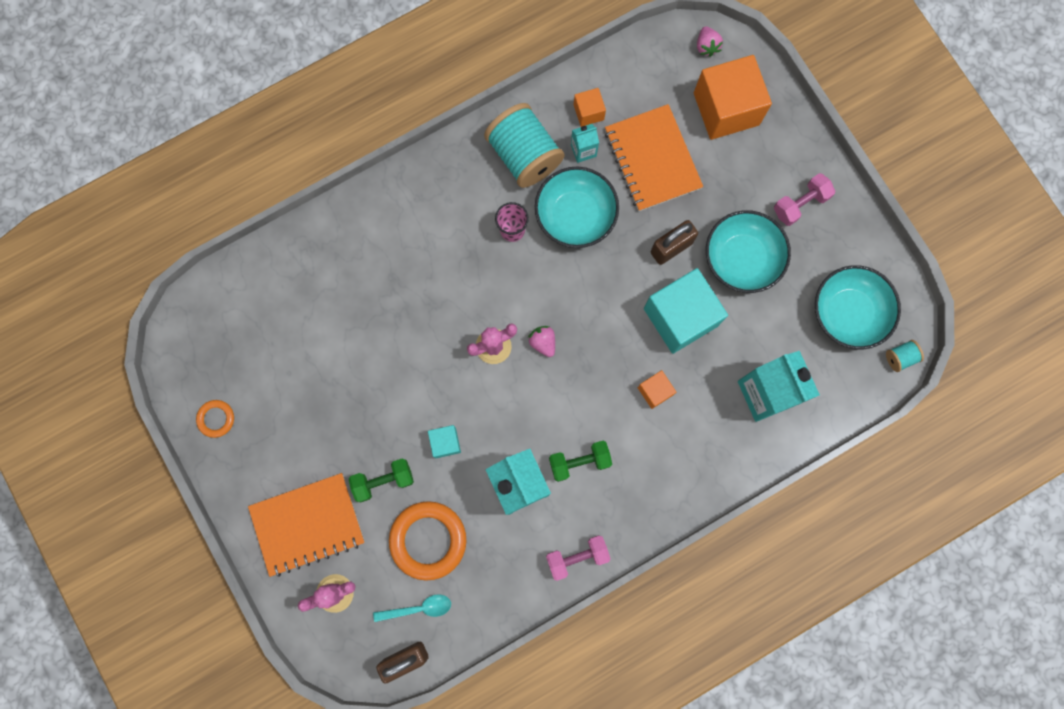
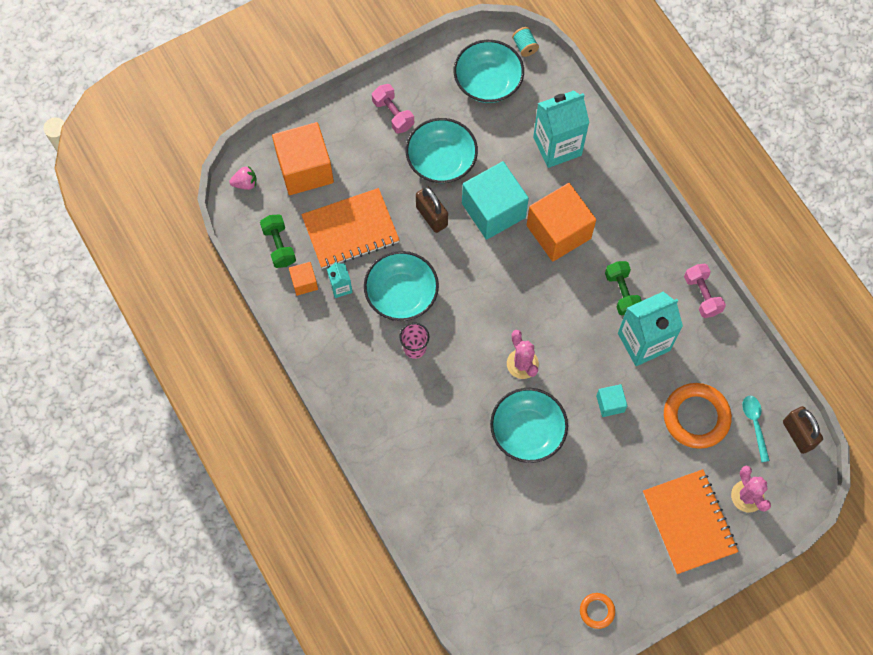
camera: 90 degrees left, 10 degrees down
green dumbbell [349,458,414,502] -> green dumbbell moved to [260,214,296,268]
turquoise spool [484,103,565,188] -> none
pink strawberry [528,326,555,357] -> none
orange cube [638,370,676,409] -> orange cube [527,183,596,262], size x2.13
none -> turquoise bowl [490,388,568,463]

